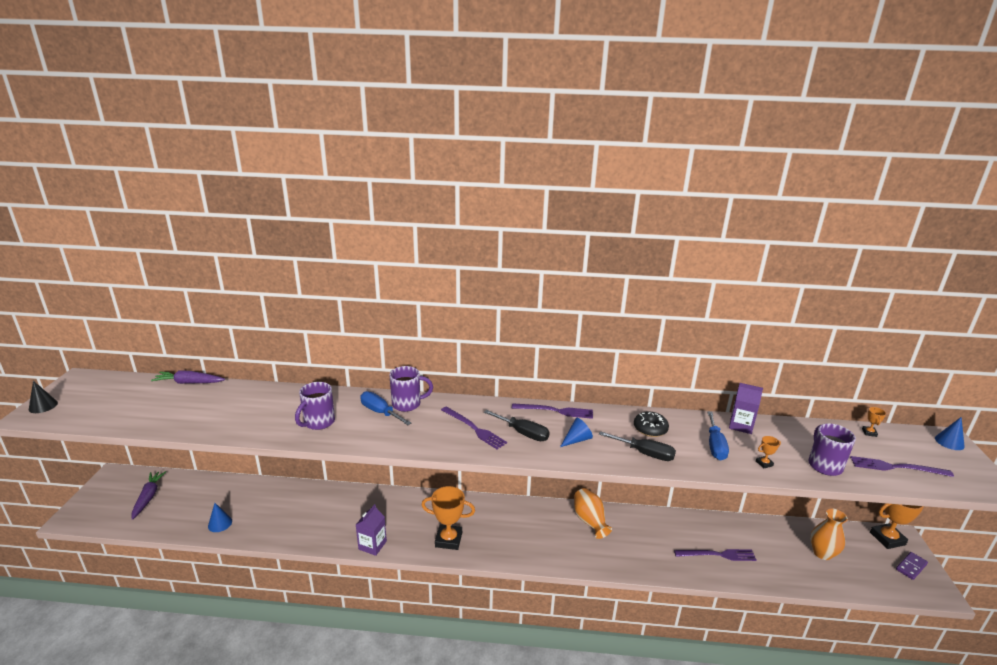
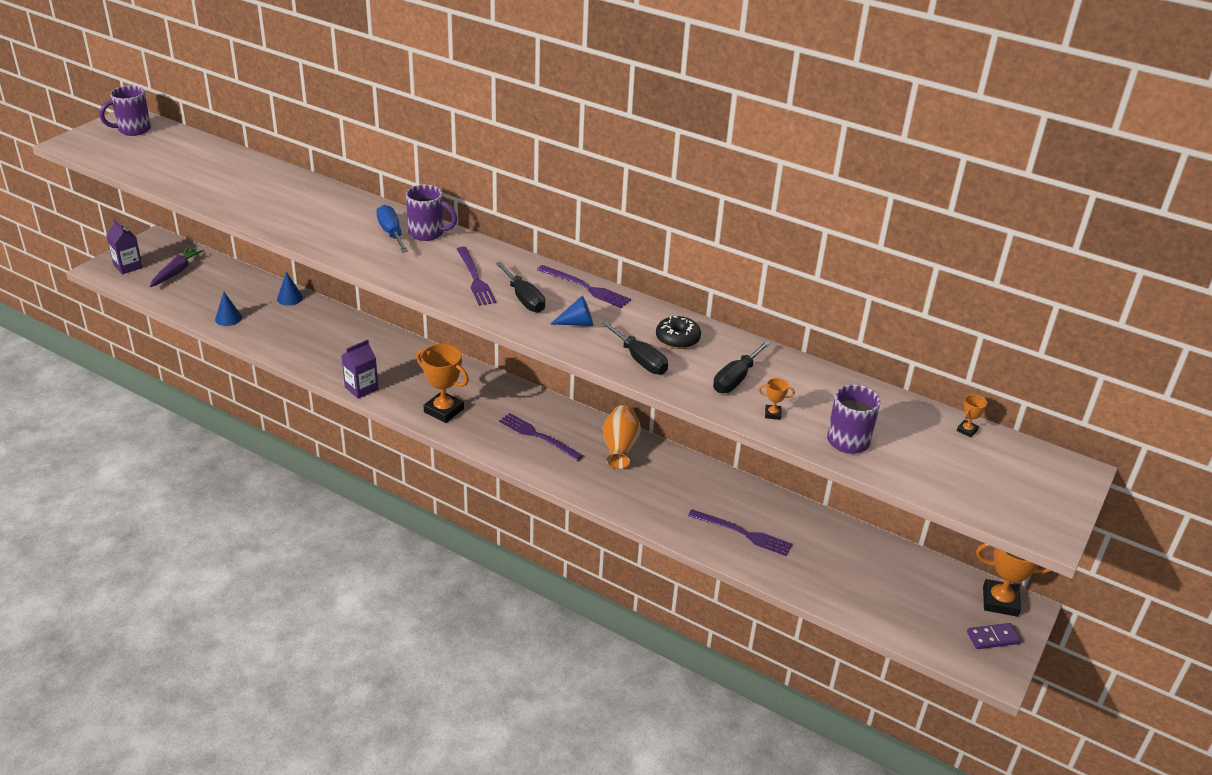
camera: 25 degrees right, 10 degrees up
black cone [29,381,58,413] -> none
purple carrot [151,370,225,384] -> none
purple mug [295,382,335,430] -> purple mug moved to [100,86,151,136]
blue screwdriver [708,412,729,460] -> black screwdriver [713,340,771,393]
purple carton [729,383,763,434] -> purple carton moved to [106,220,143,274]
orange vase [810,509,848,560] -> none
purple fork [850,456,954,477] -> purple fork moved to [499,413,583,461]
blue cone [935,417,965,450] -> blue cone moved to [277,272,303,306]

